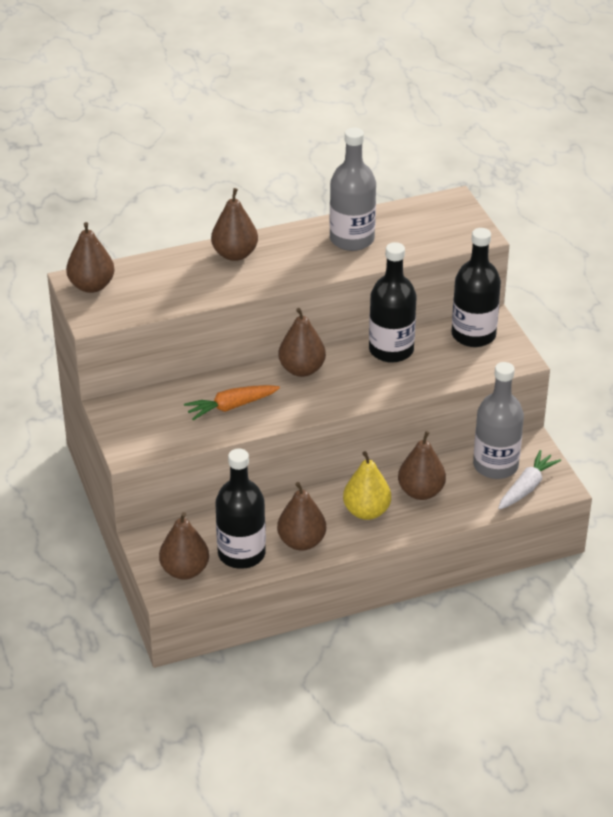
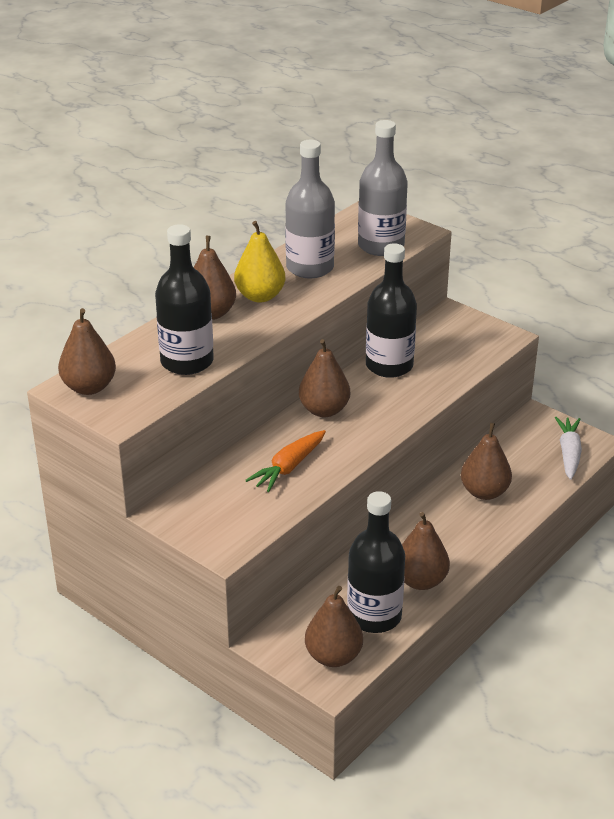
camera: 30 degrees left, 5 degrees down
yellow pear [343,451,391,520] -> yellow pear moved to [234,221,286,303]
black bottle [452,228,501,347] -> black bottle moved to [155,224,214,375]
grey bottle [473,362,524,479] -> grey bottle moved to [358,120,408,256]

